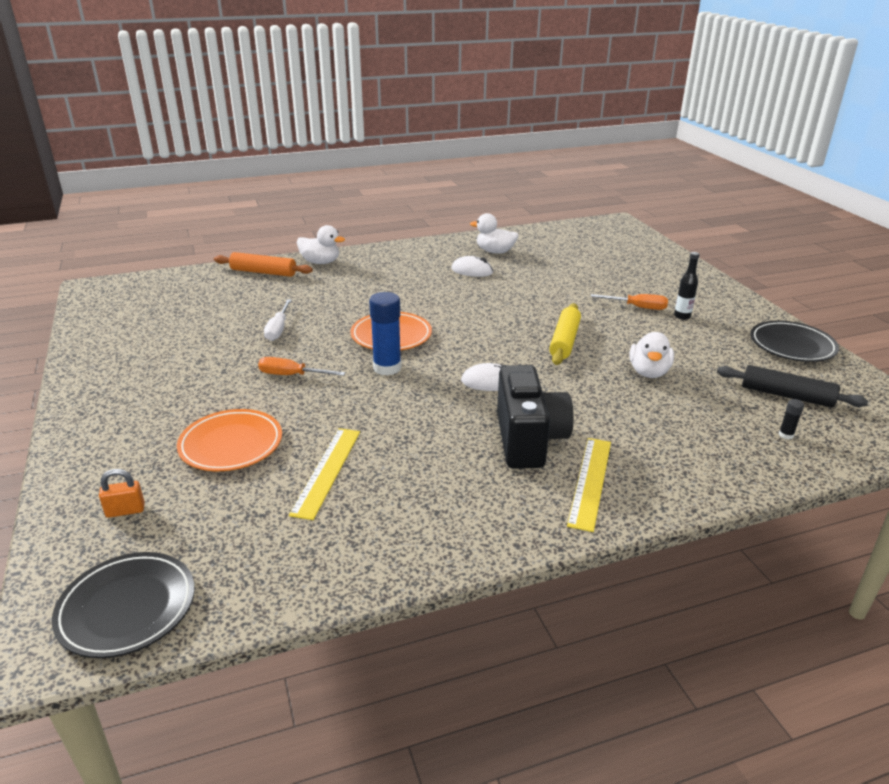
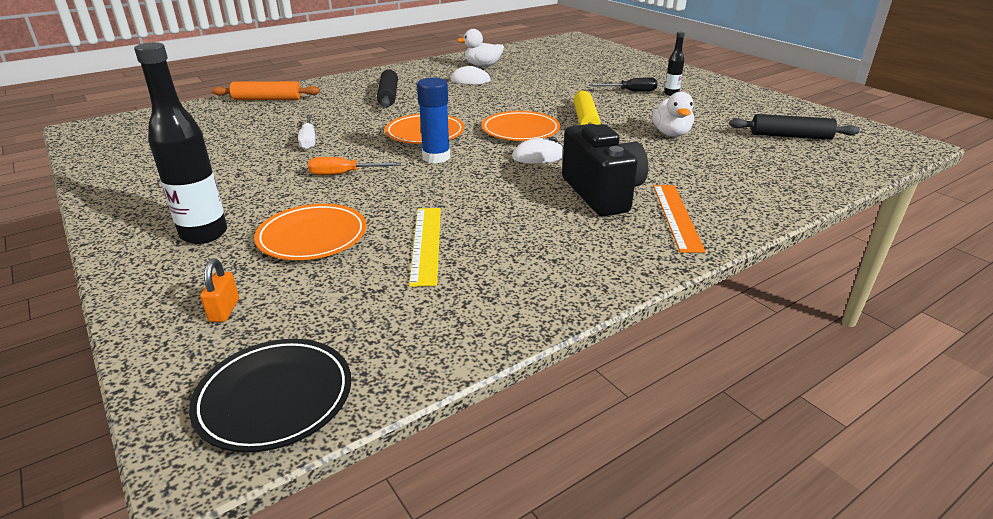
camera: 15 degrees left, 0 degrees up
orange padlock [99,469,145,518] -> orange padlock turned 60 degrees counterclockwise [200,259,239,322]
white duck [297,225,345,264] -> none
yellow ruler [567,438,611,532] -> orange ruler [653,185,706,253]
orange screwdriver [591,294,668,310] -> black screwdriver [589,77,658,92]
black plate [750,321,839,362] -> none
black glue stick [779,399,804,440] -> none
none -> black bottle [134,42,227,244]
none -> black rolling pin [377,69,398,108]
none -> orange plate [481,111,560,141]

